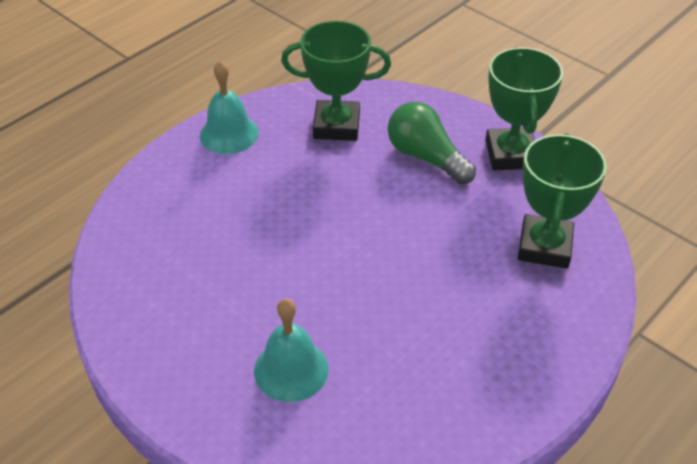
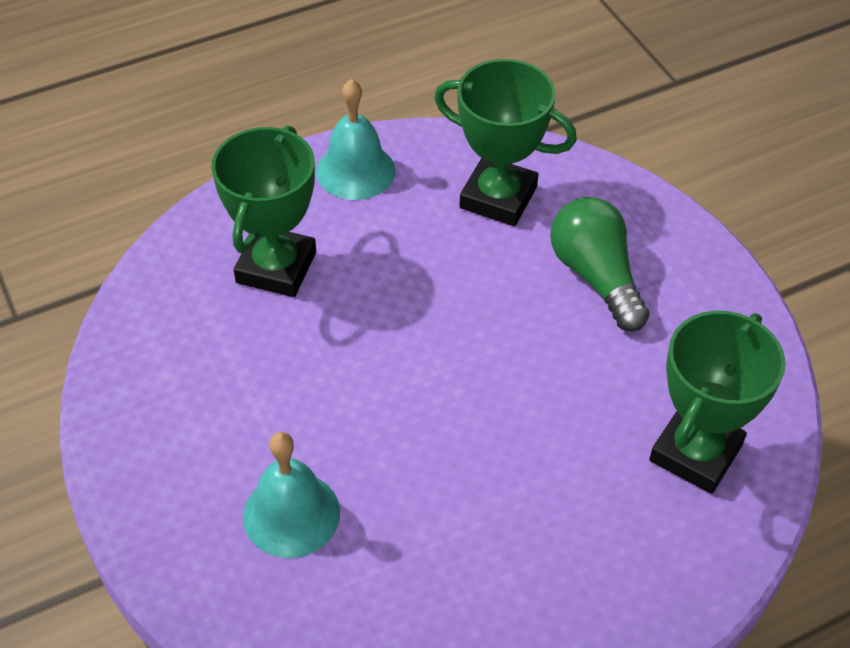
camera: 20 degrees right, 5 degrees up
green trophy [485,47,563,170] -> green trophy moved to [211,125,316,297]

